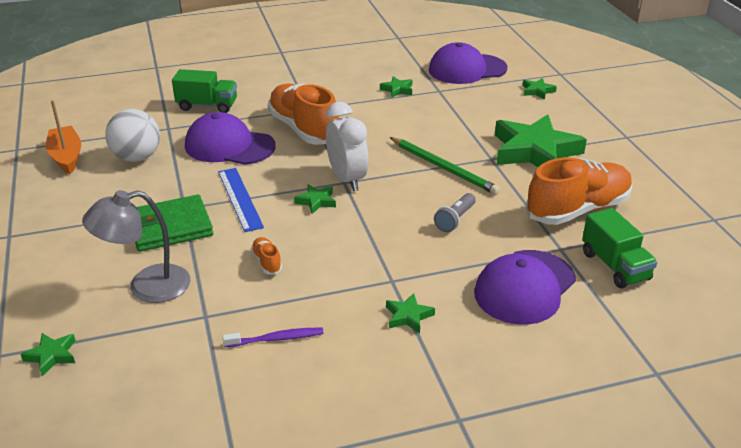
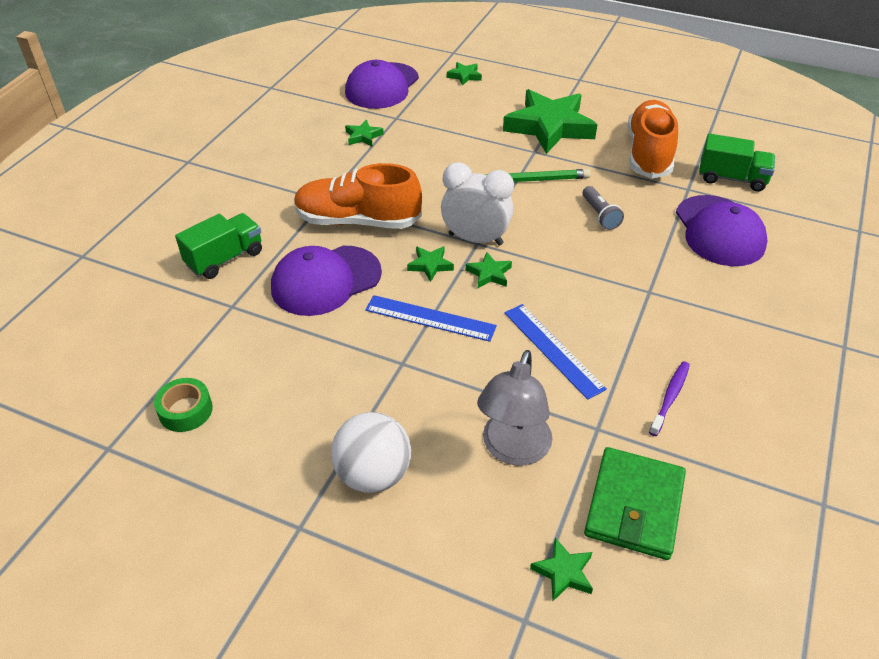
camera: 50 degrees left, 10 degrees up
orange boat [46,100,81,174] -> green tape [154,378,213,432]
white ball [105,109,160,162] -> white ball moved to [331,412,411,493]
green wallet [135,195,213,252] -> green wallet moved to [584,447,686,560]
orange shoe [251,237,282,275] -> blue ruler [505,304,607,400]
green star [386,293,435,333] -> green star moved to [407,246,454,282]

